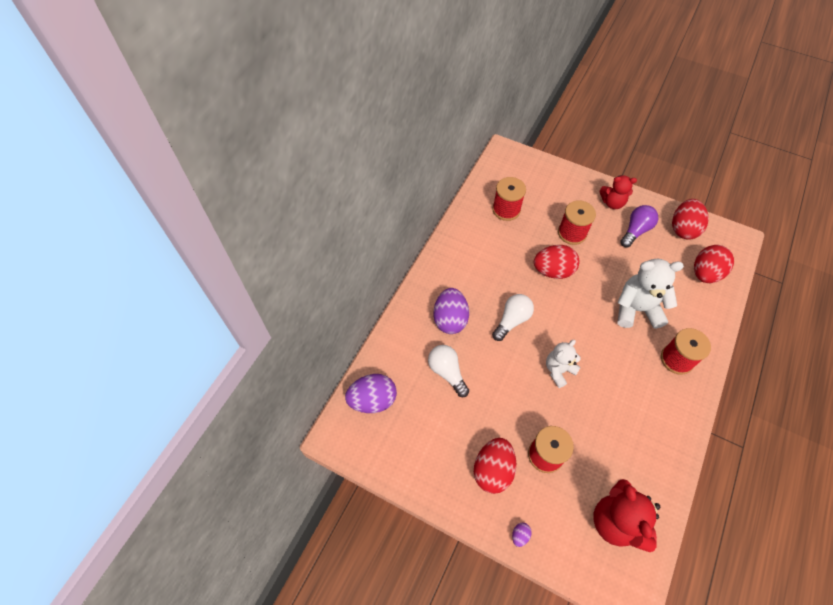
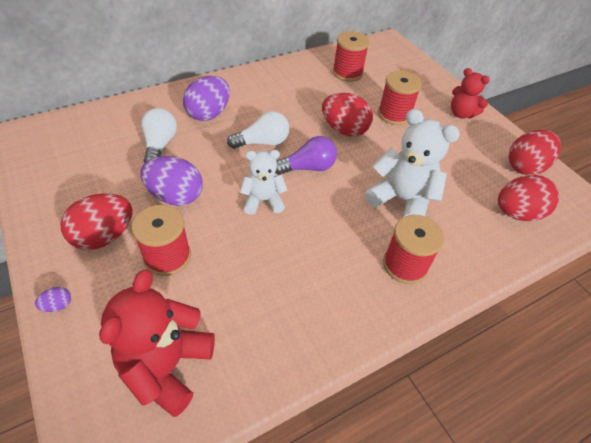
camera: 30 degrees right, 10 degrees down
purple egg [345,374,397,413] -> purple egg moved to [140,156,203,206]
purple light bulb [620,205,658,247] -> purple light bulb moved to [275,136,337,175]

